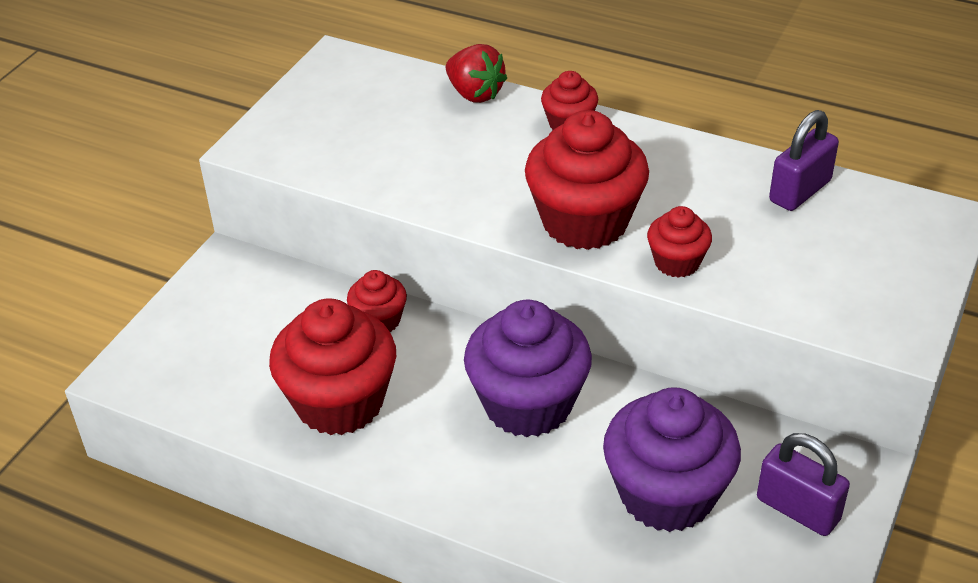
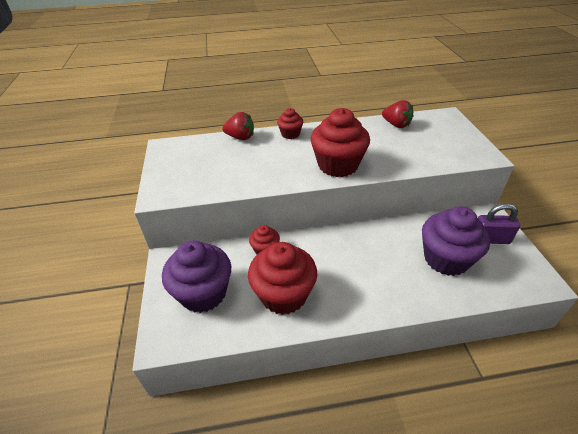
camera: 35 degrees left, 0 degrees up
purple cupcake [464,300,592,437] -> purple cupcake moved to [162,241,231,313]
red cupcake [647,206,712,278] -> none
purple padlock [769,110,839,211] -> red strawberry [382,100,413,128]

